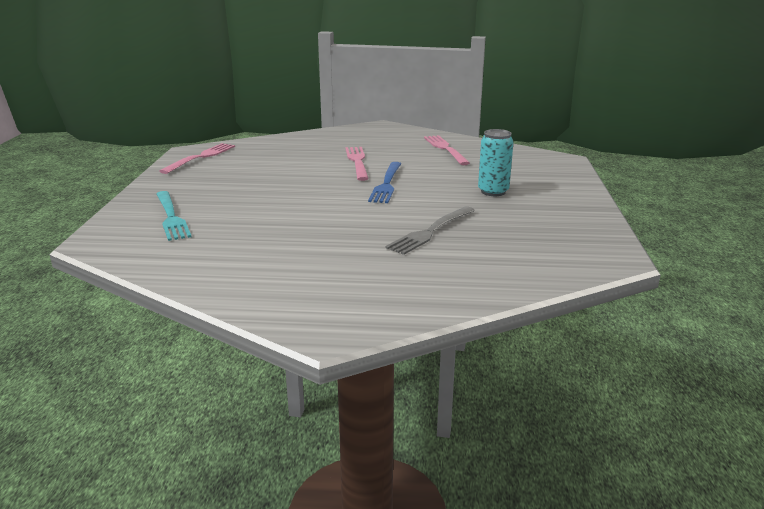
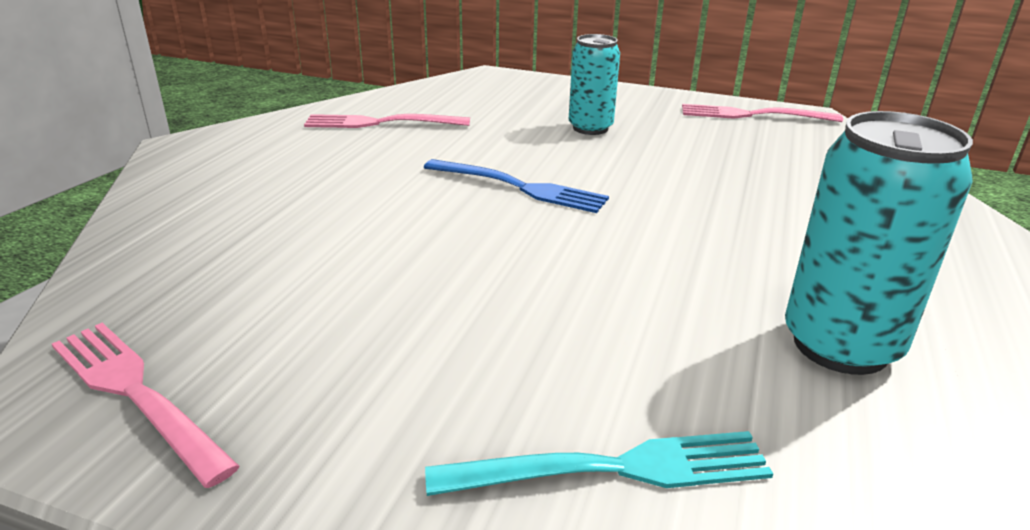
camera: 75 degrees left, 5 degrees up
pink fork [345,147,369,181] -> pink fork moved to [682,104,843,122]
grey fork [385,206,475,255] -> none
none -> turquoise can [785,111,973,375]

